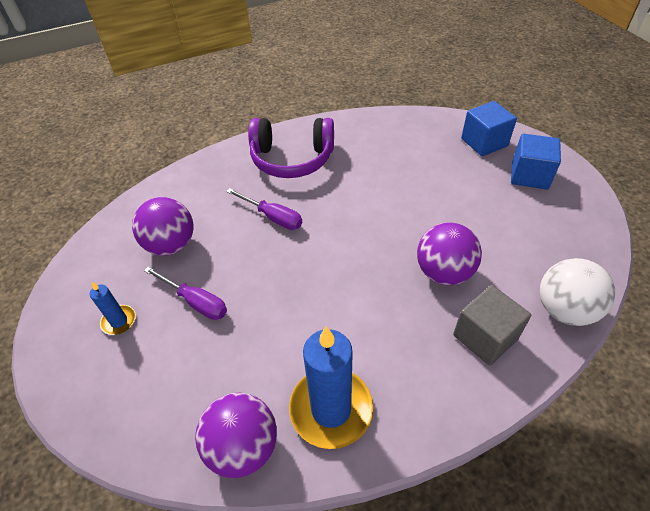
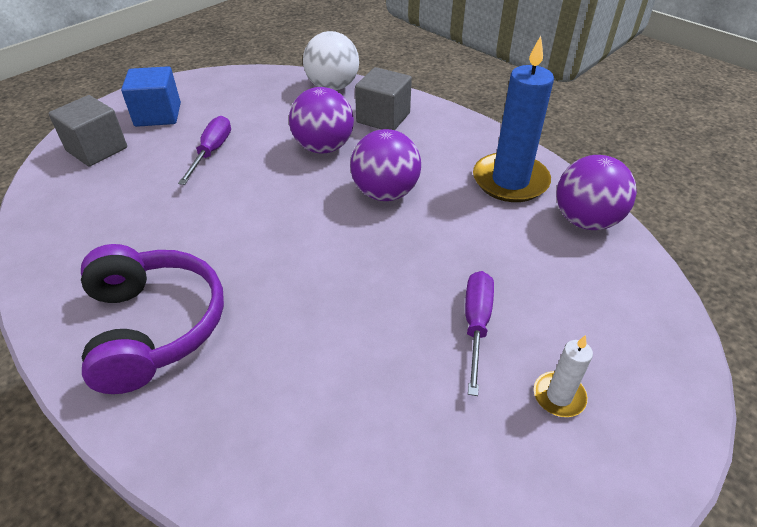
camera: 115 degrees left, 5 degrees down
blue candle [90,282,136,335] -> white candle [534,335,593,417]
purple ball [132,197,194,256] -> purple ball moved to [350,129,421,201]
purple screwdriver [226,188,302,230] -> purple screwdriver moved to [178,116,231,185]
blue cube [461,101,517,156] -> grey cube [48,95,127,167]

